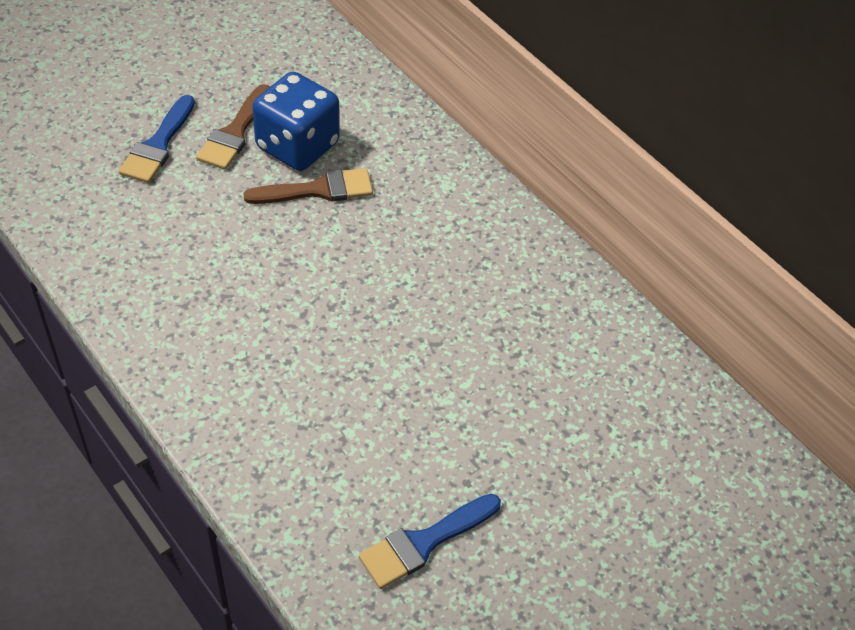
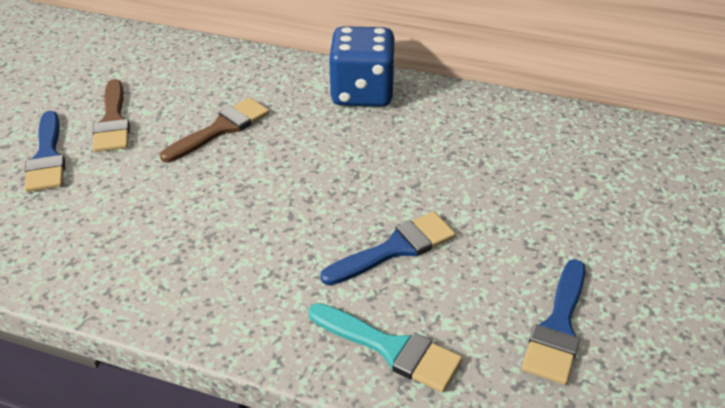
camera: 30 degrees left, 10 degrees down
blue dice [252,72,340,171] -> blue dice moved to [328,26,395,107]
none -> turquoise brush [308,303,462,393]
none -> blue brush [320,212,455,285]

